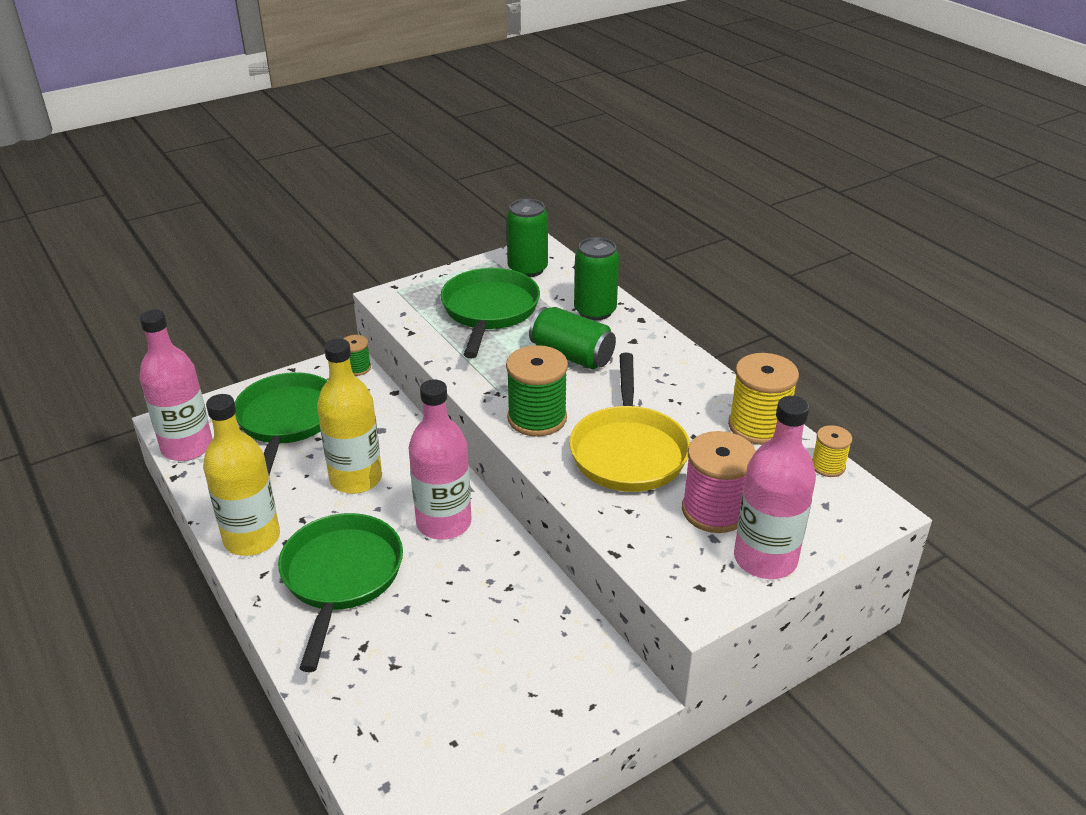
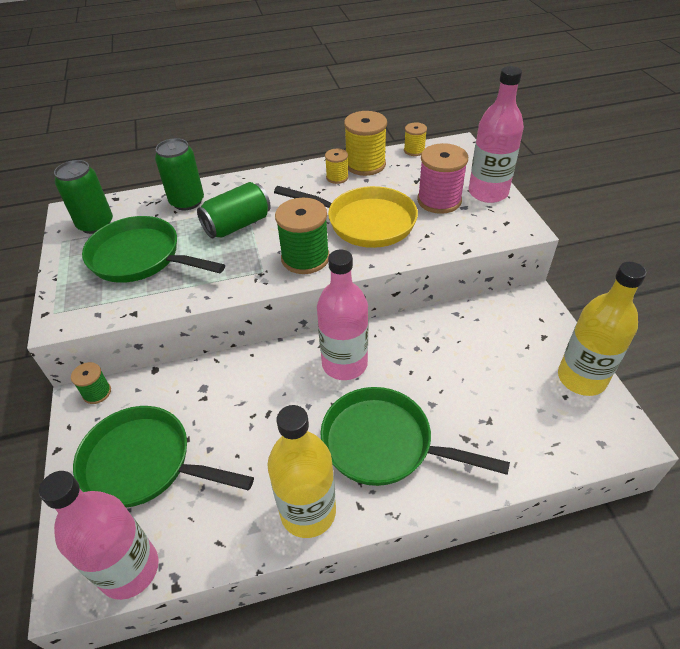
camera: 70 degrees left, 10 degrees up
yellow bottle [317,338,382,494] -> yellow bottle moved to [558,262,647,396]
none -> yellow spool [325,149,349,184]

